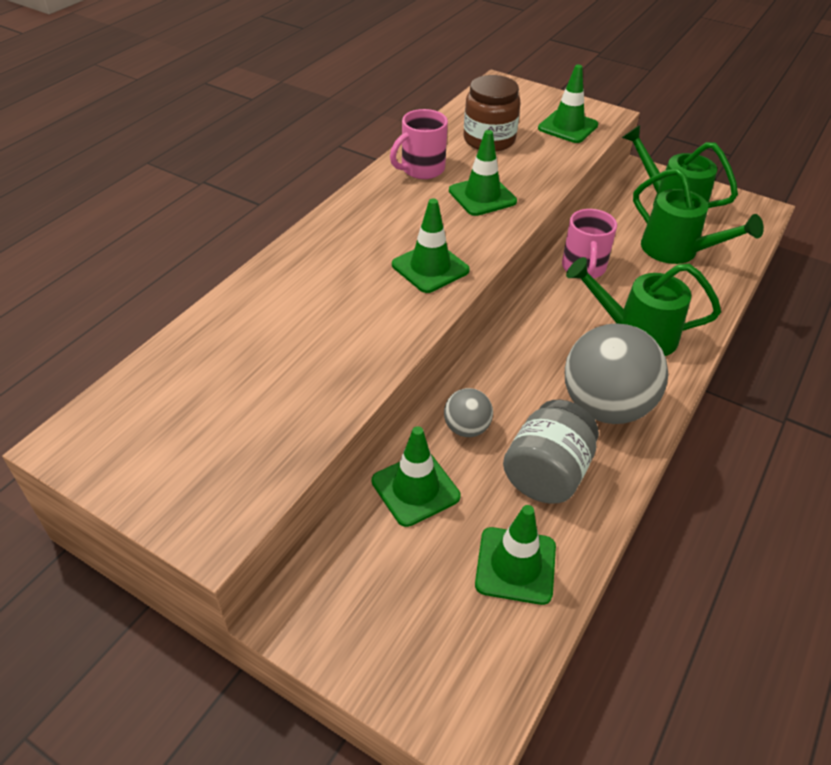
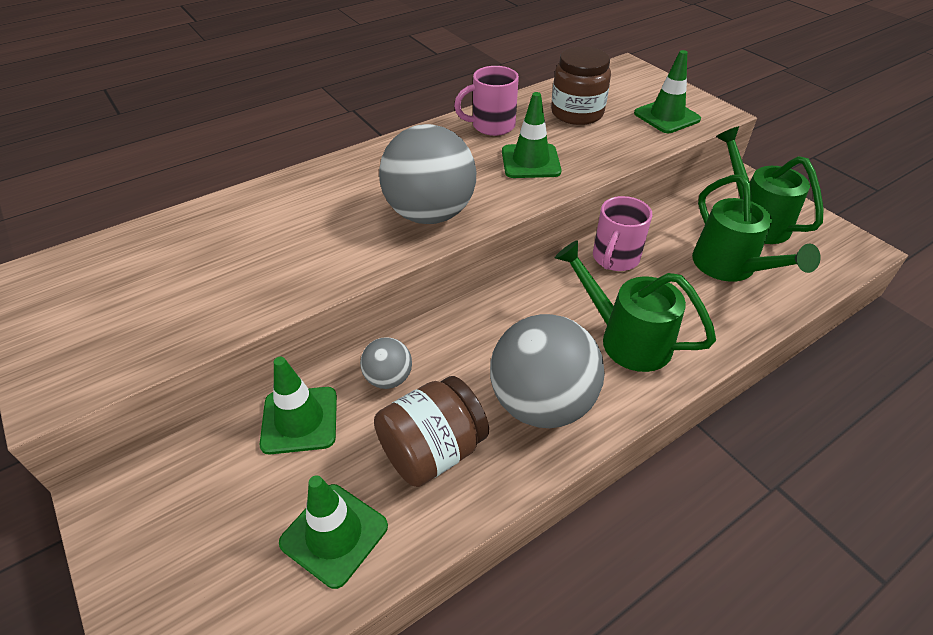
camera: 25 degrees right, 0 degrees up
green traffic cone [392,198,470,293] -> grey ball [379,124,477,224]
grey jar [503,400,599,503] -> brown jar [374,376,489,487]

